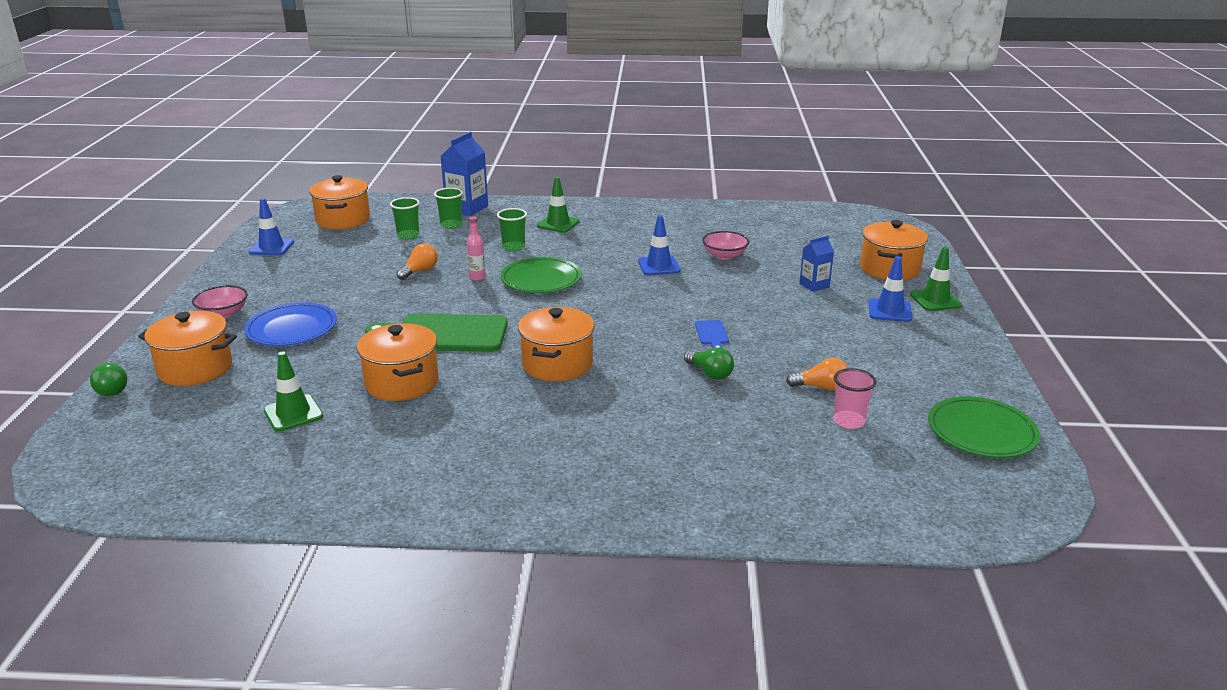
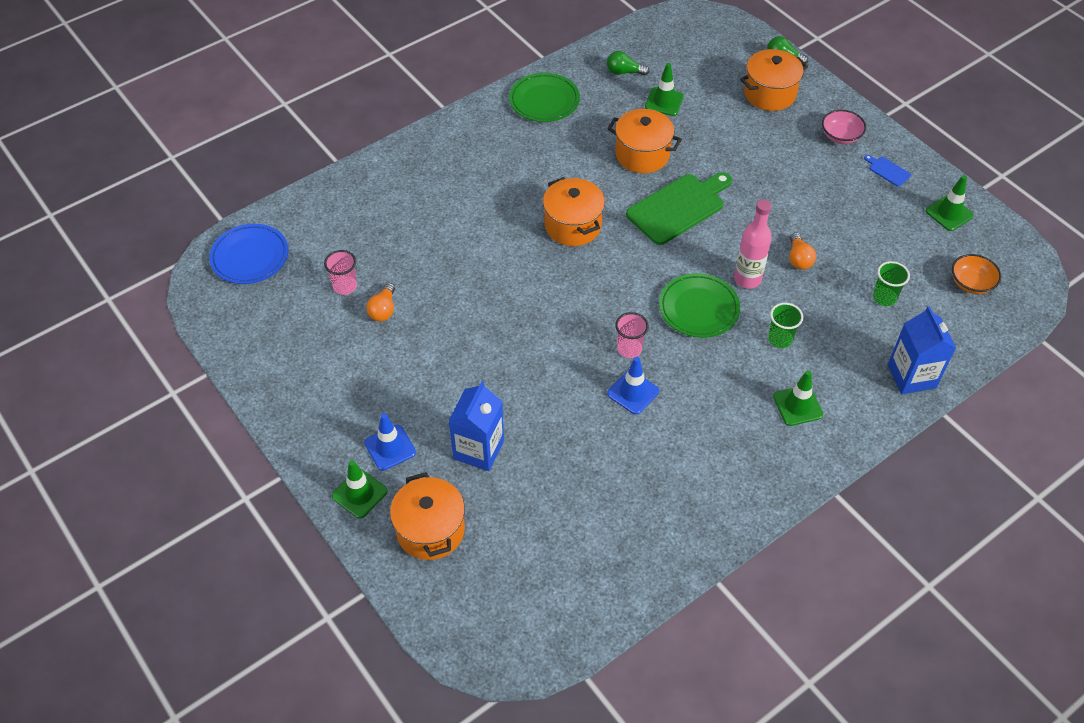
camera: 140 degrees right, 25 degrees up
blue plate [244,302,337,346] -> blue plate moved to [209,224,289,284]
blue traffic cone [248,198,294,255] -> green traffic cone [926,175,974,231]
orange pot [309,175,370,229] -> orange bowl [952,254,1001,294]
green cup [434,187,463,229] -> none
pink bottle [467,216,486,281] -> pink bottle [734,200,772,289], size x1.72
green light bulb [684,347,734,380] -> green light bulb moved to [607,51,649,76]
blue cutting board [695,320,729,348] -> blue cutting board moved to [864,155,911,187]
pink bowl [702,231,749,260] -> none
orange light bulb [786,358,848,391] -> orange light bulb turned 45 degrees counterclockwise [367,283,395,321]
blue carton [800,236,834,292] -> blue carton [449,381,504,471], size x1.71
green plate [928,396,1040,458] -> green plate moved to [509,73,580,122]
none -> pink cup [615,312,649,358]

